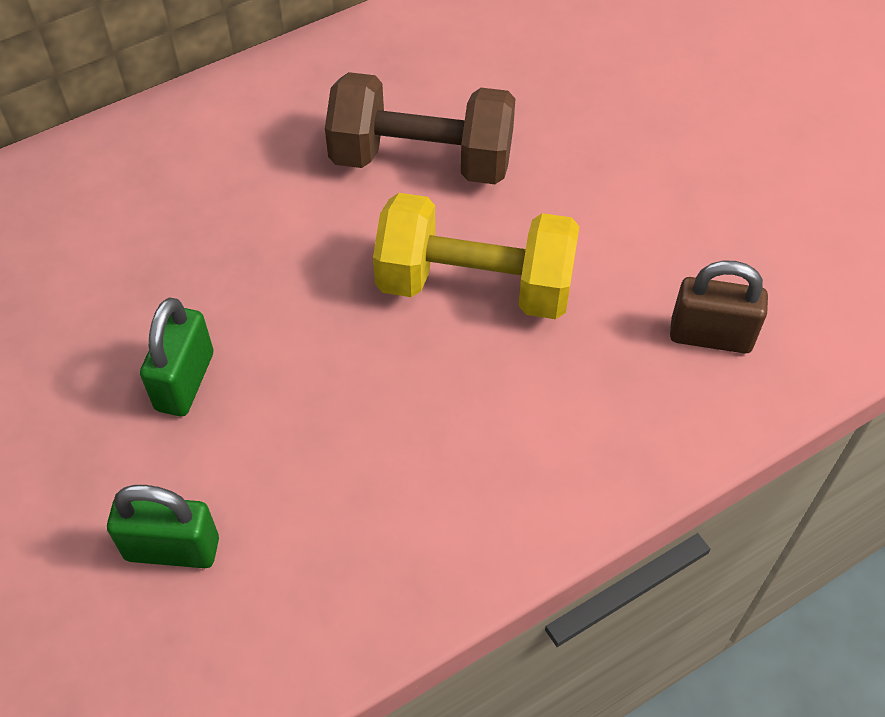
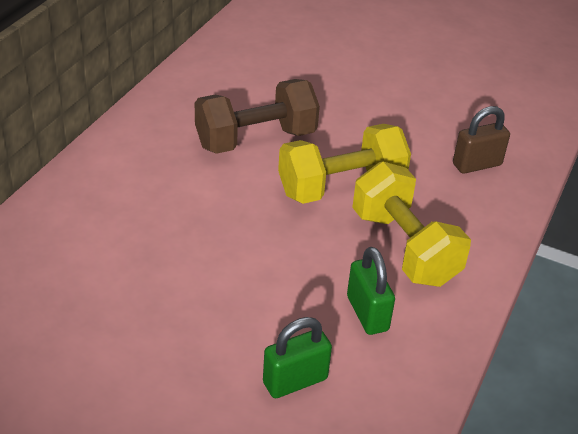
camera: 35 degrees left, 15 degrees down
green padlock [140,298,214,416] -> green padlock moved to [347,247,395,335]
none -> yellow dumbbell [352,162,471,287]

